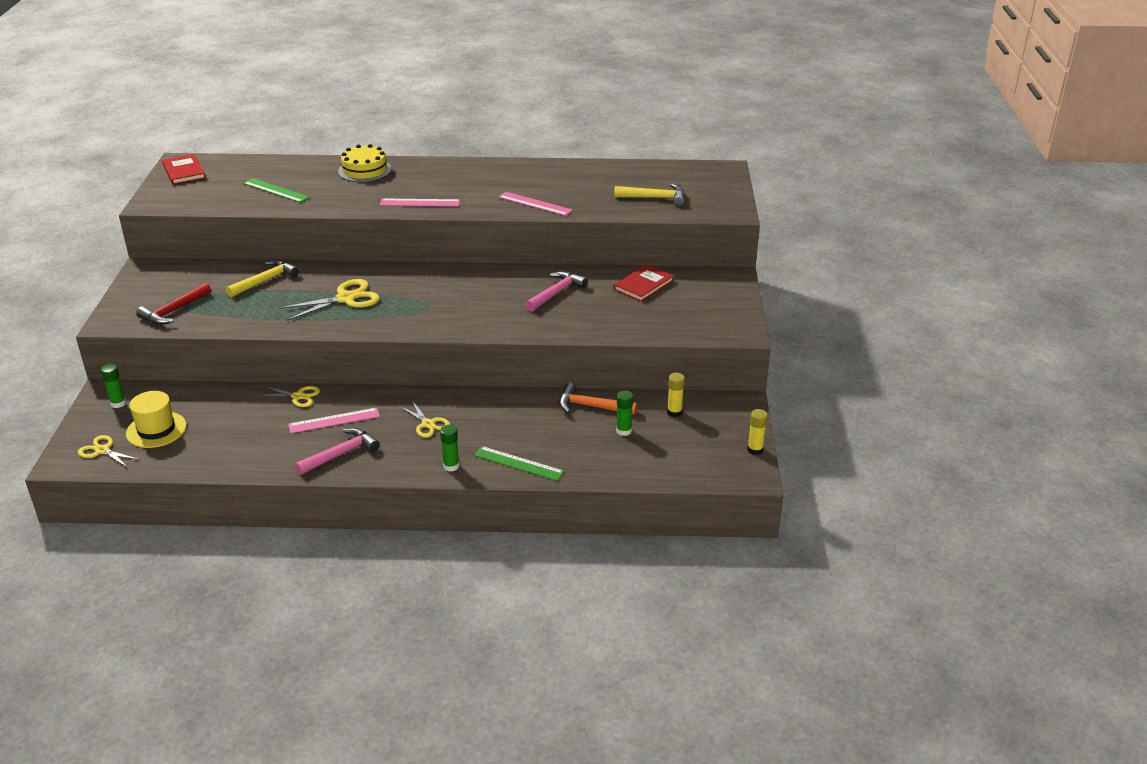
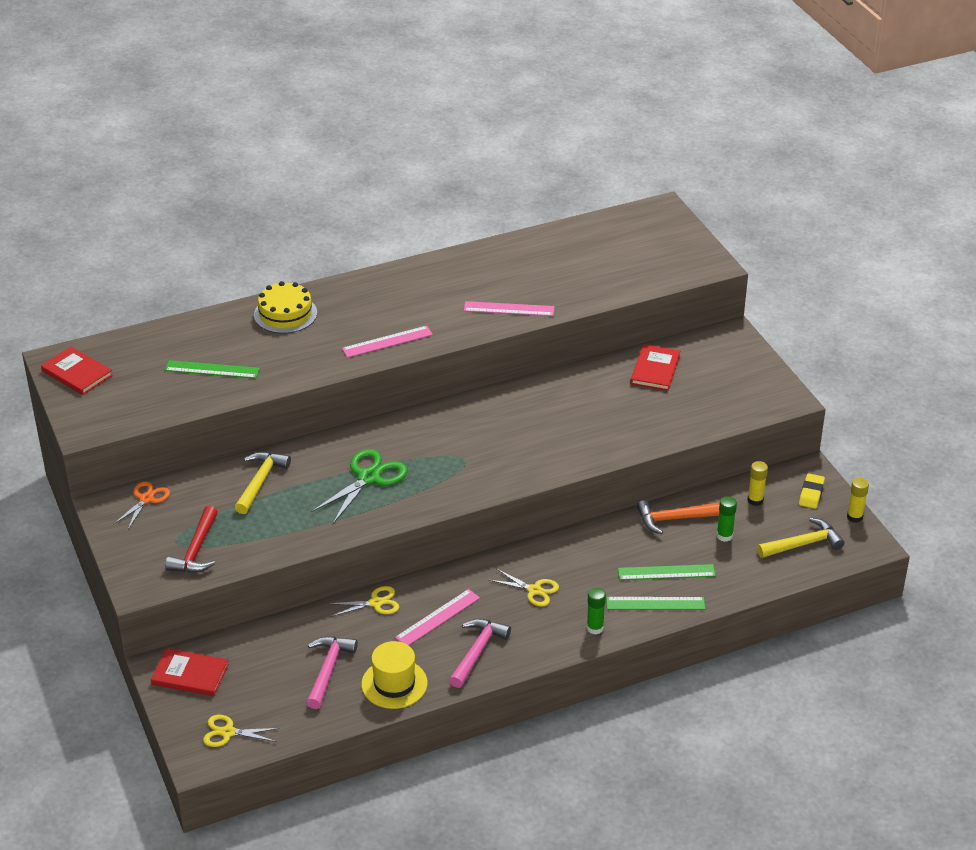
camera: 25 degrees left, 5 degrees up
green glue stick [101,364,126,408] -> red book [151,648,229,696]
yellow hat [126,391,187,448] -> yellow hat moved to [361,641,428,709]
yellow scissors [279,279,380,321] -> green scissors [311,449,408,524]
pink hammer [525,271,588,312] -> pink hammer moved to [307,636,358,709]
yellow hammer [614,183,684,206] -> yellow hammer moved to [757,518,844,558]
none -> orange scissors [113,481,170,529]
none -> green ruler [618,564,716,580]
none -> yellow eraser [799,473,825,509]

